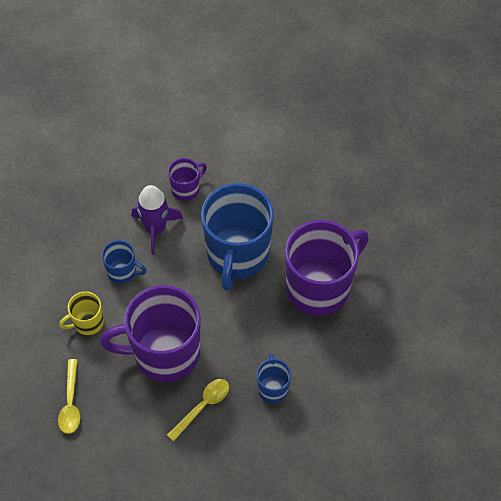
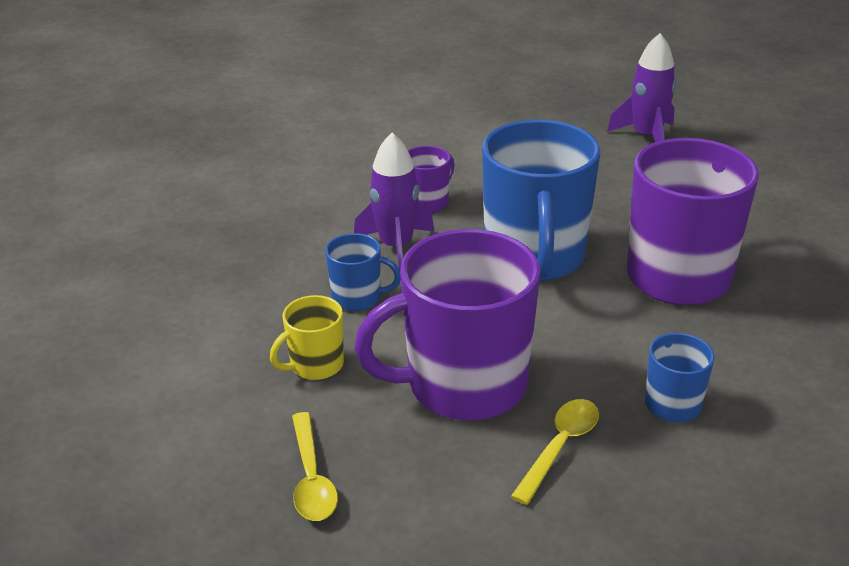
camera: 10 degrees left, 25 degrees down
none -> purple rocket [607,33,676,142]

